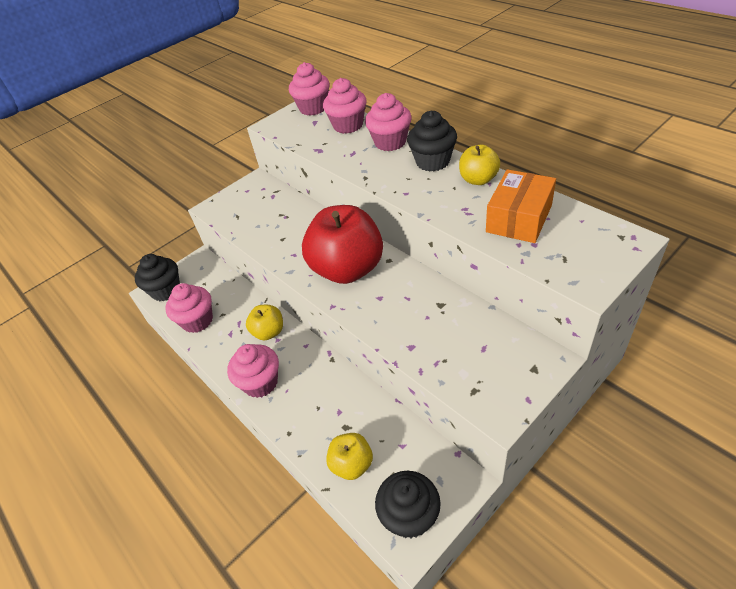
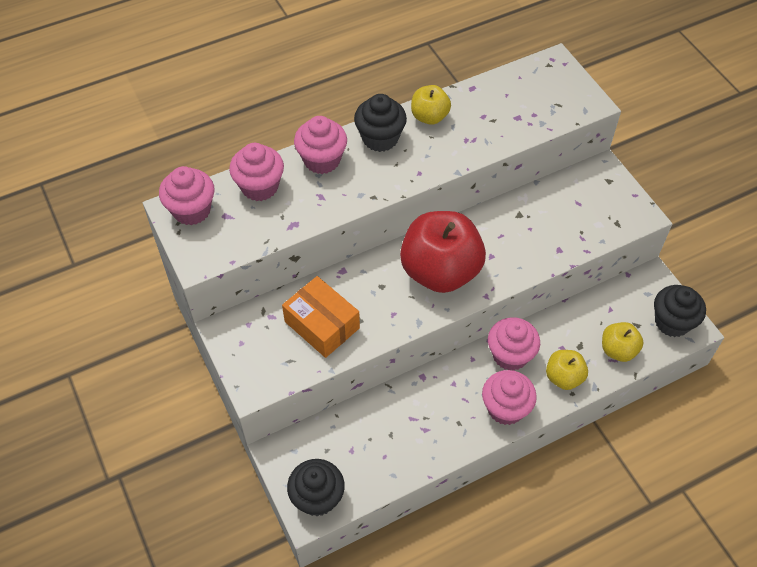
camera: 80 degrees left, 10 degrees up
pink cupcake [165,283,213,333] -> pink cupcake moved to [488,317,540,371]
yellow apple [246,305,283,341] -> yellow apple moved to [546,350,588,390]
orange box [486,169,556,243] -> orange box moved to [282,276,360,358]

